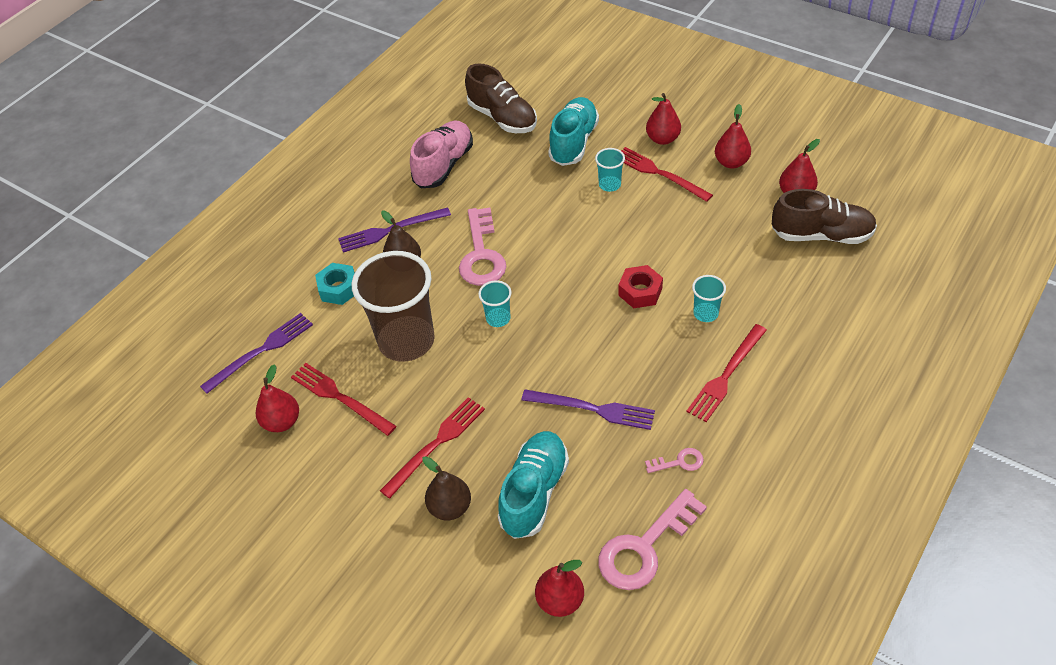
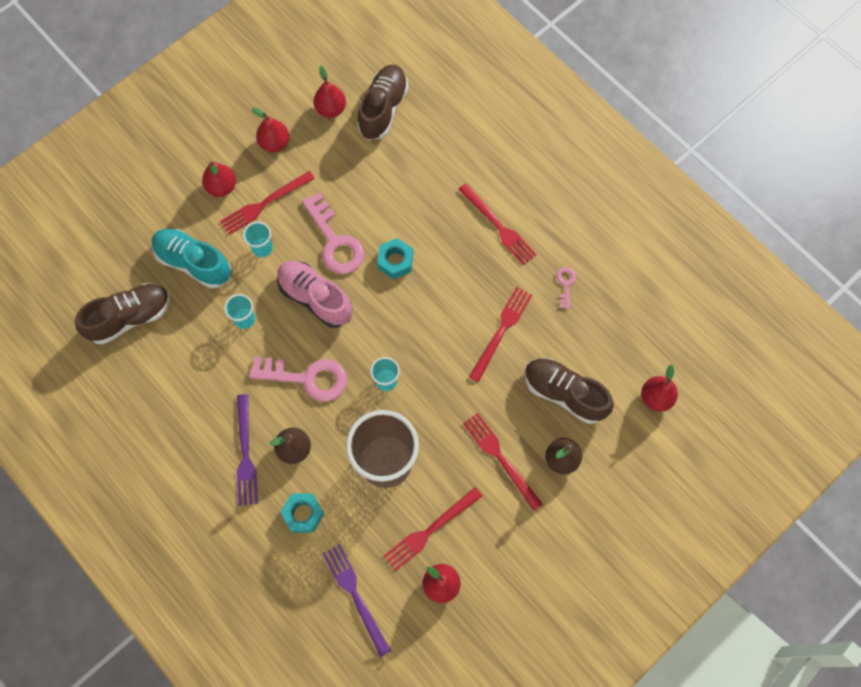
camera: 80 degrees left, 20 degrees up
pink shoe [410,121,473,188] -> pink shoe moved to [277,261,353,328]
turquoise shoe [498,431,569,539] -> brown shoe [525,358,614,424]
purple fork [521,389,655,430] -> red fork [469,287,532,382]
pink key [598,489,707,590] -> pink key moved to [302,192,364,274]
red nut [618,265,663,308] -> turquoise nut [377,238,413,279]
turquoise cup [692,275,726,322] -> turquoise cup moved to [224,294,255,329]

